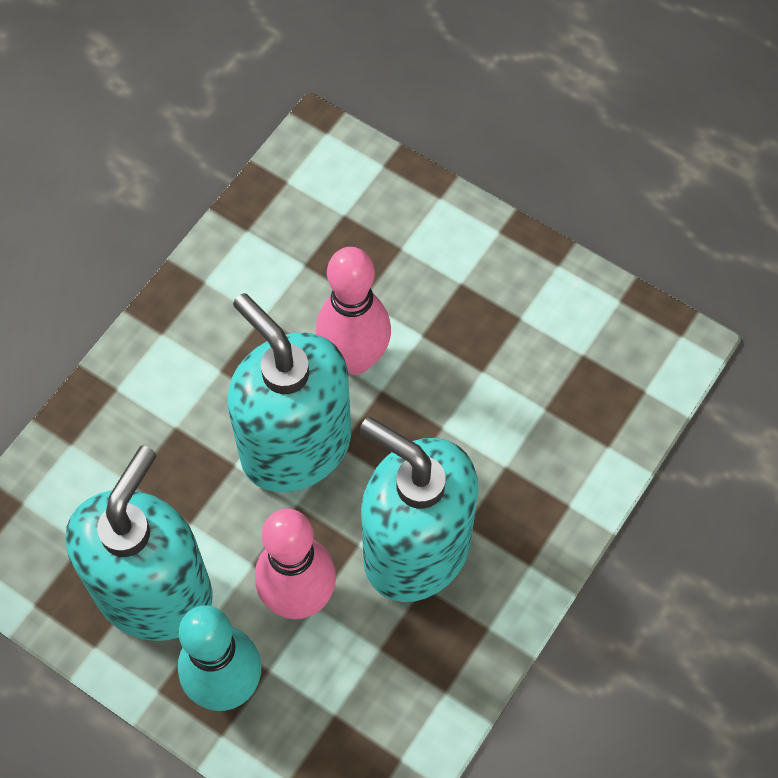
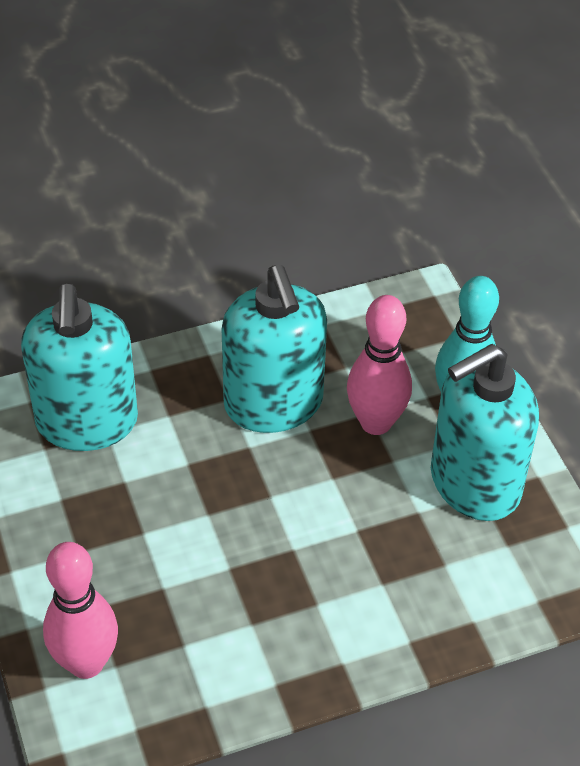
camera: 145 degrees left, 15 degrees down
turquoise soap dispenser [227,293,351,492] -> turquoise soap dispenser moved to [21,284,138,451]
pink bowling pin [316,247,391,375] -> pink bowling pin moved to [43,542,118,679]

